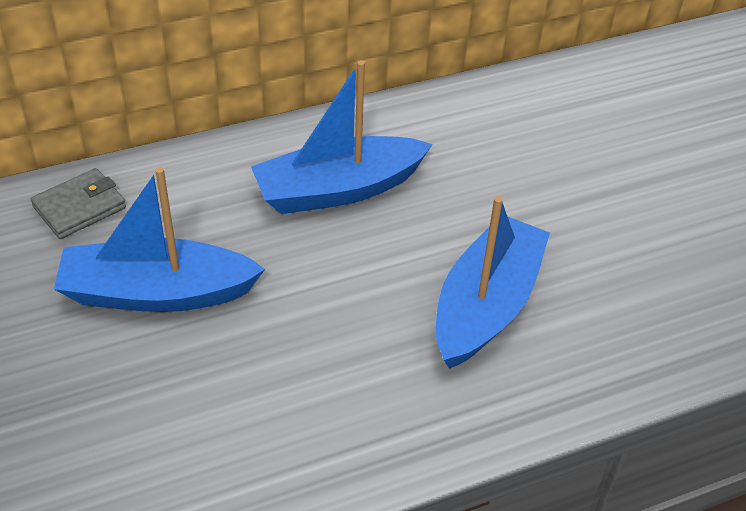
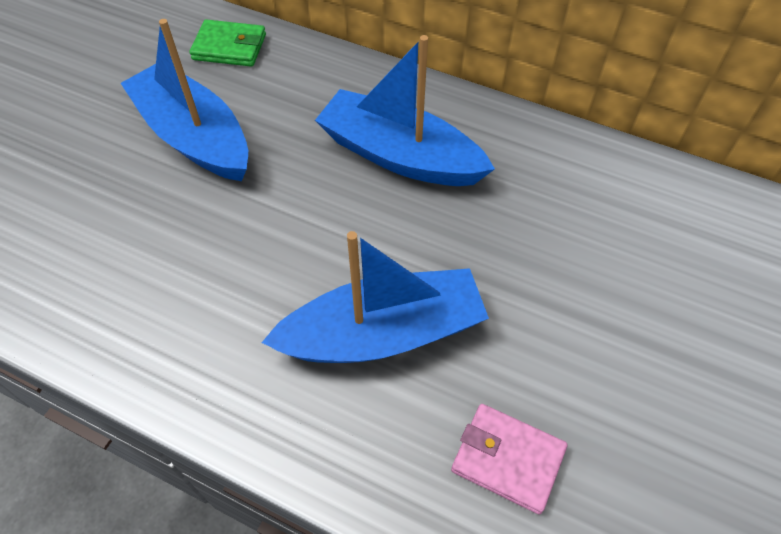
camera: 50 degrees right, 10 degrees up
grey wallet [31,168,126,239] -> green wallet [190,19,266,67]
none -> pink wallet [451,404,567,514]

